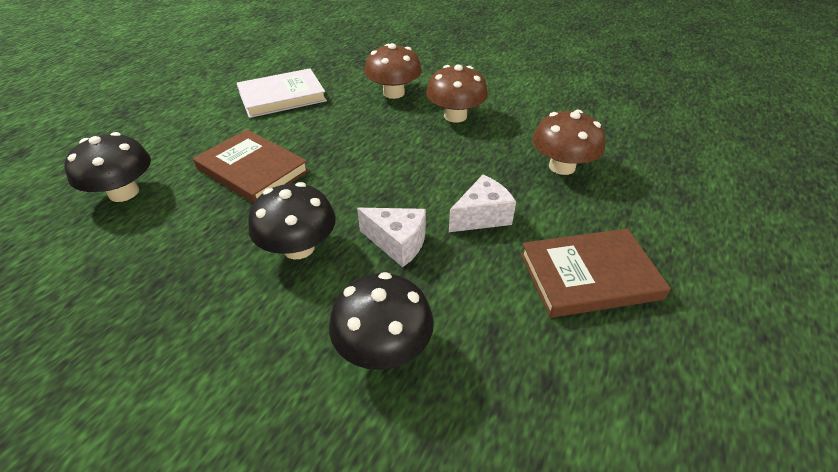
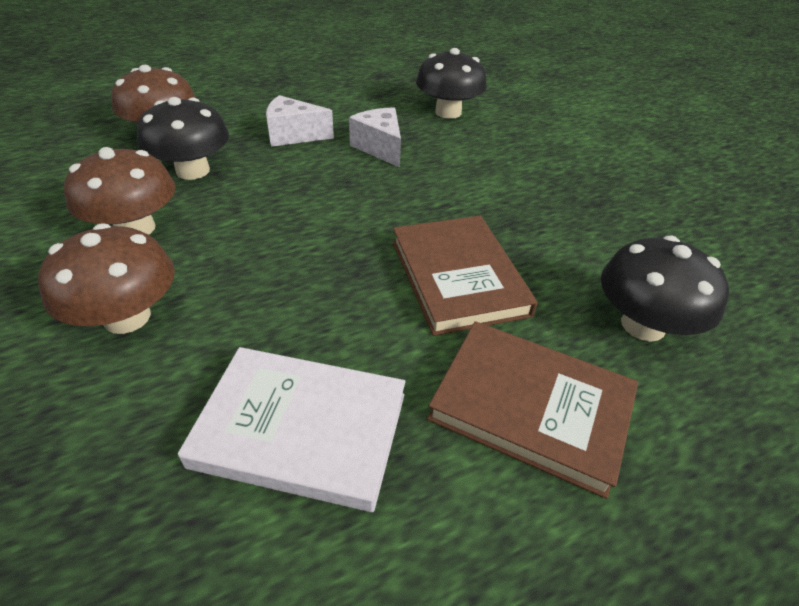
camera: 145 degrees left, 0 degrees up
black mushroom [248,182,336,259] -> black mushroom moved to [137,97,229,180]
brown book [520,228,671,318] -> brown book moved to [427,321,638,499]

